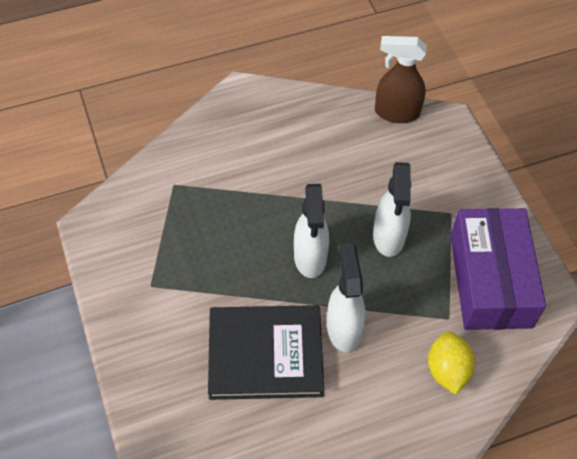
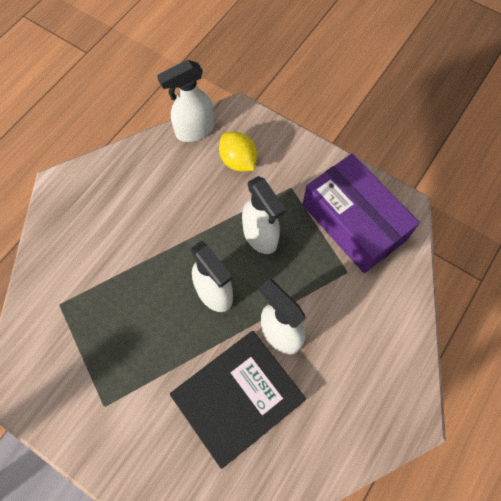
camera: 35 degrees left, 10 degrees up
brown spray bottle [375,36,427,123] -> white spray bottle [157,60,214,142]
yellow lemon [428,331,475,395] -> yellow lemon moved to [219,132,257,171]

